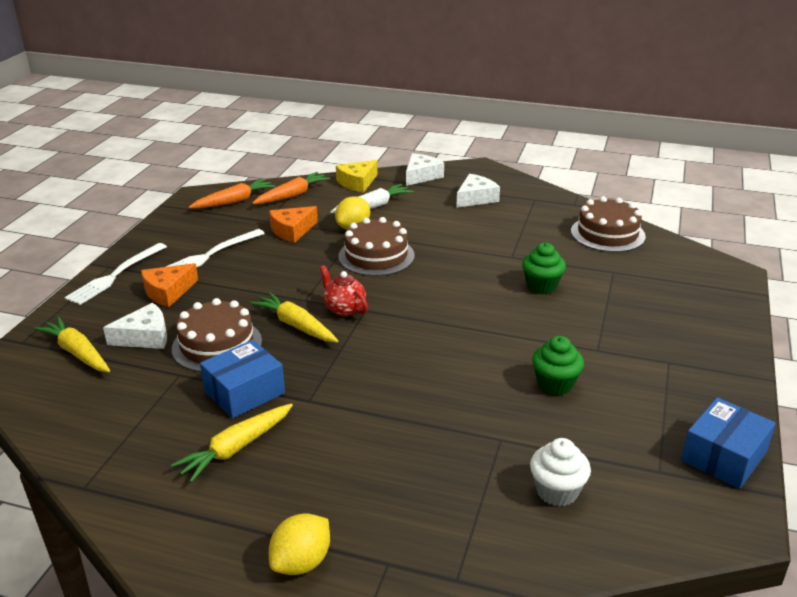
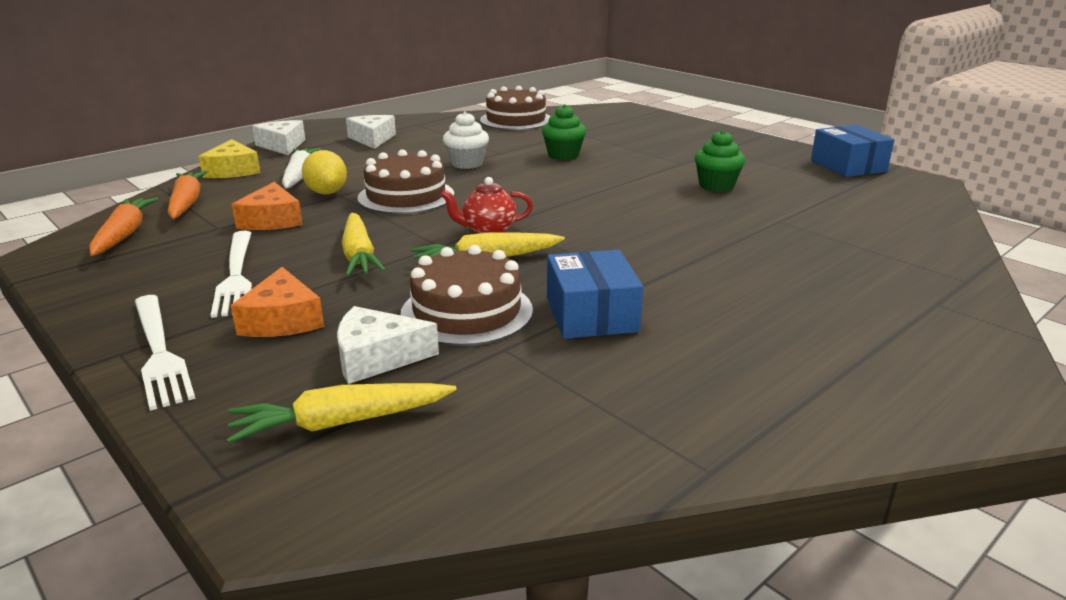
camera: 60 degrees left, 5 degrees down
white cheese [103,303,167,349] -> white cheese turned 105 degrees counterclockwise [337,306,439,384]
yellow carrot [171,403,293,483] -> yellow carrot moved to [342,213,386,276]
yellow lemon [269,513,330,575] -> none
white cupcake [530,438,591,507] -> white cupcake moved to [443,111,489,169]

